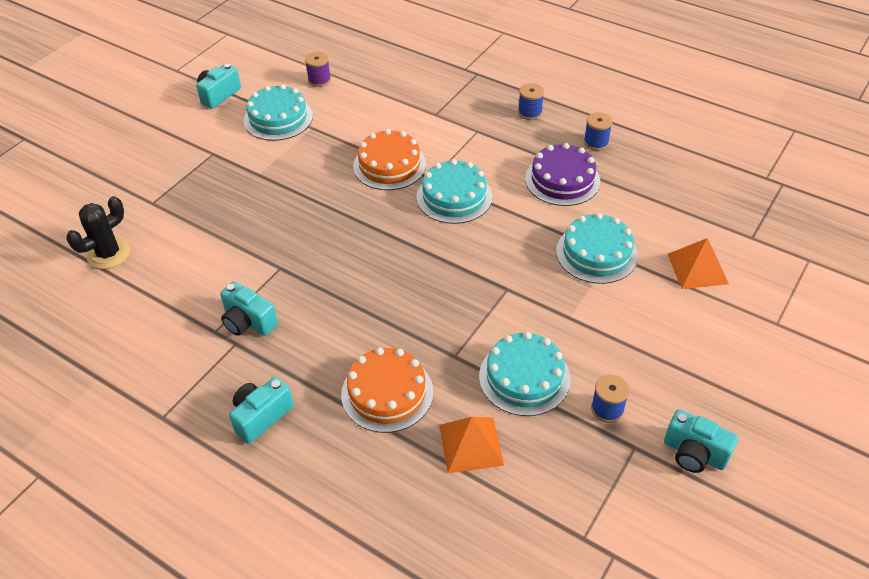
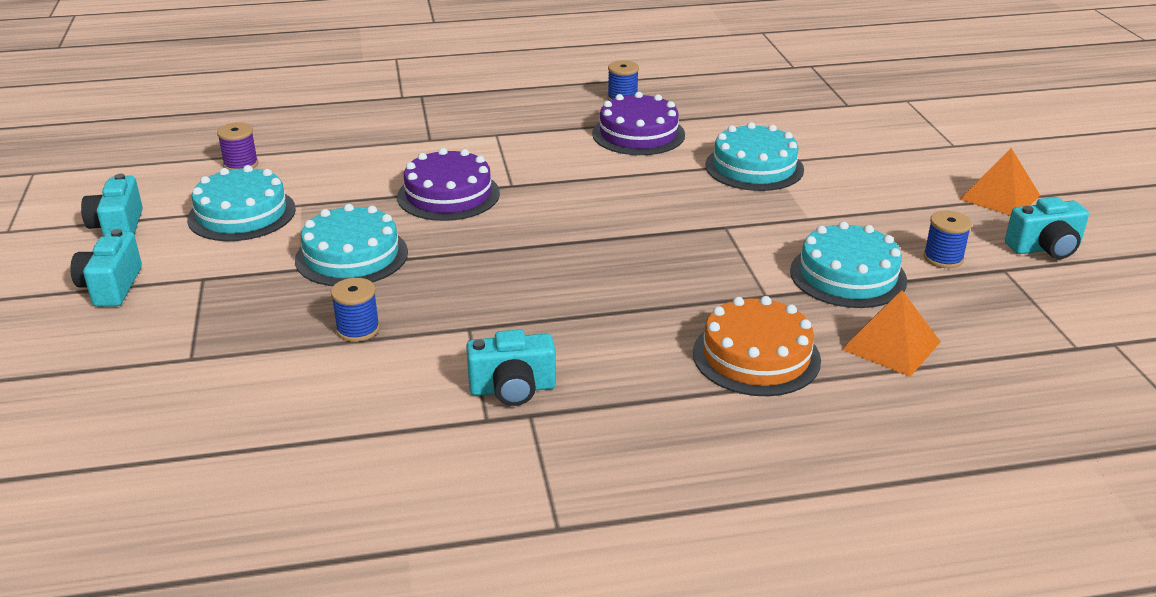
camera: 45 degrees left, 15 degrees down
black cactus [66,196,130,269] -> none
turquoise camera [229,377,294,444] -> turquoise camera moved to [70,229,142,307]
orange cake [353,129,426,190] -> purple cake [397,148,500,221]
turquoise cake [417,159,492,224] -> turquoise cake moved to [295,204,408,286]
blue spool [518,83,544,120] -> blue spool moved to [331,278,380,342]
orange pyramid [668,238,729,289] -> orange pyramid moved to [960,148,1040,216]

